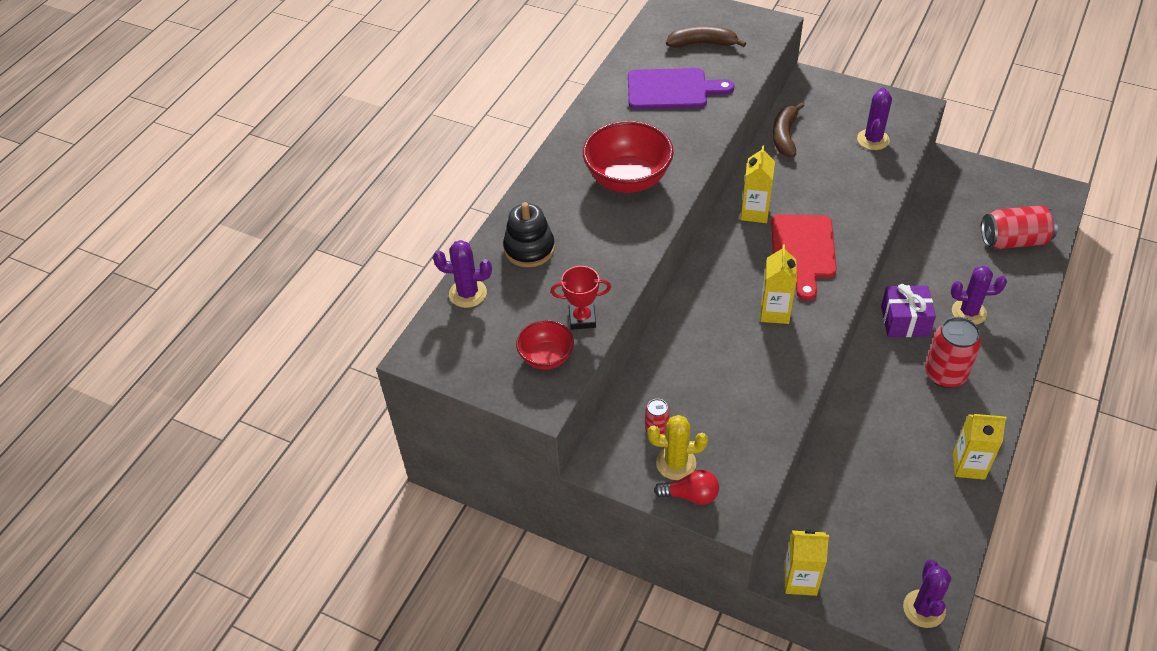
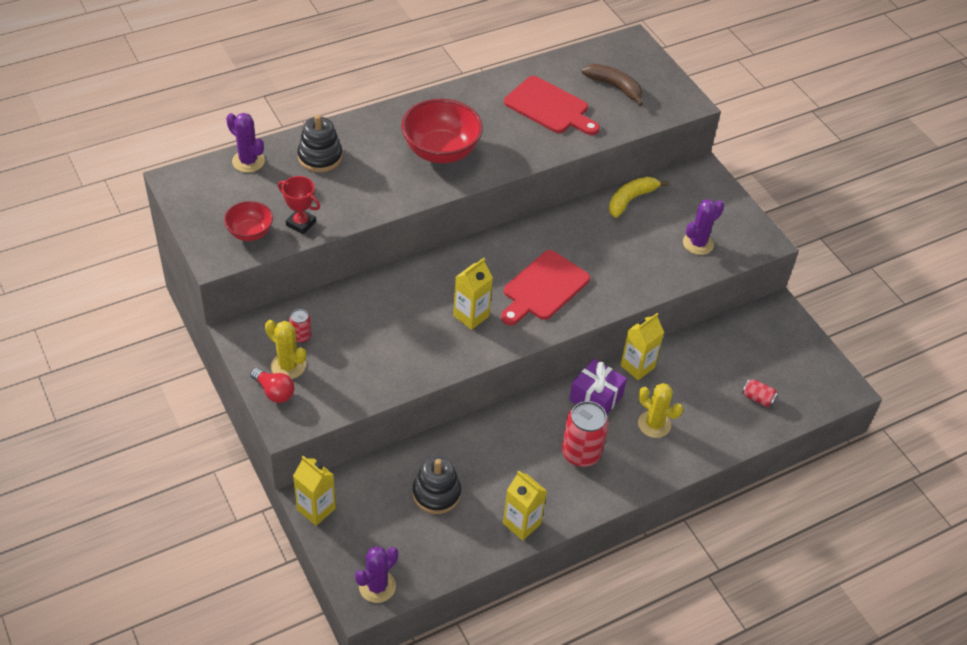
camera: 30 degrees right, 0 degrees up
purple cutting board [628,68,734,109] -> red cutting board [504,76,600,135]
yellow carton [741,145,775,223] -> yellow carton moved to [620,313,664,380]
brown banana [773,102,804,157] -> yellow banana [609,177,669,218]
purple cactus [951,266,1007,325] -> yellow cactus [638,383,683,438]
red can [981,205,1058,249] -> red can [742,379,778,407], size x0.50
none -> black stacking toy [413,456,461,514]

